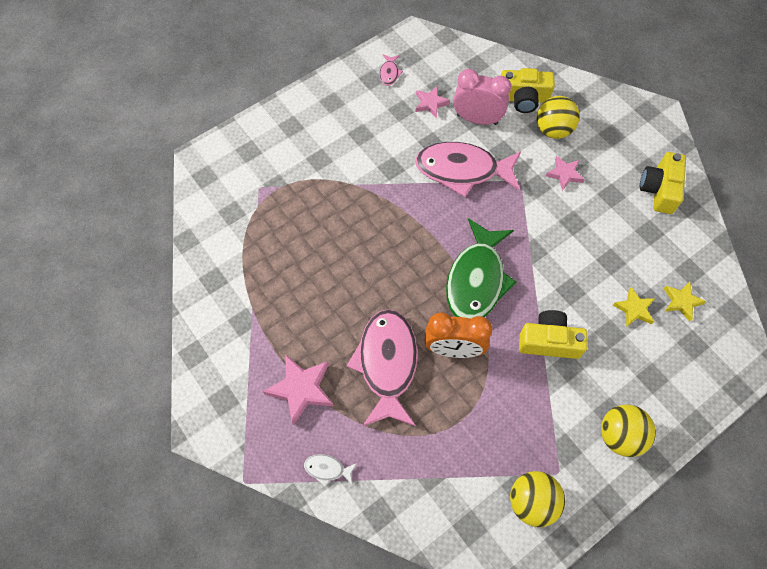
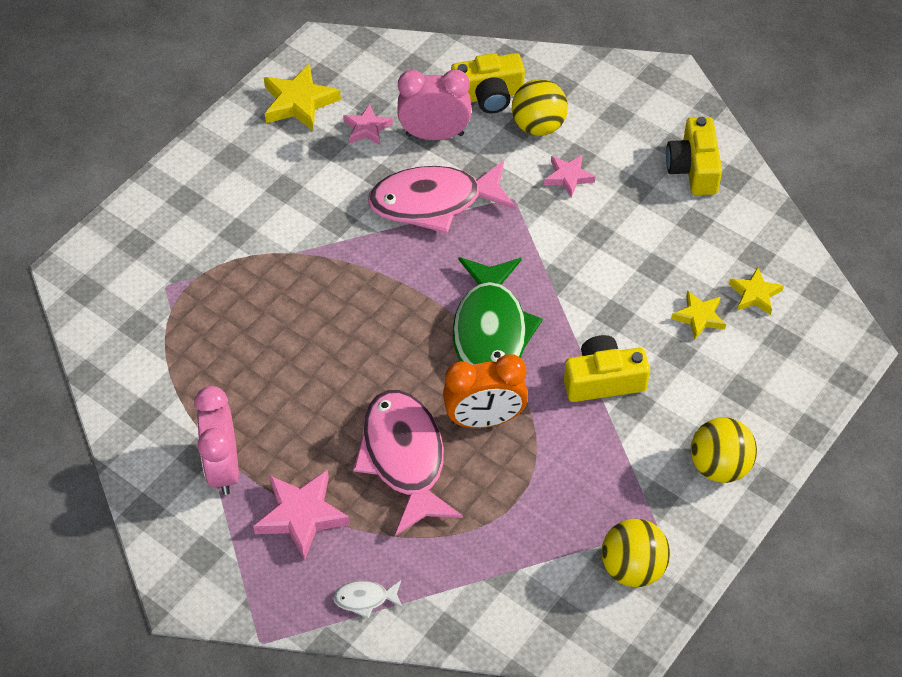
camera: 15 degrees left, 10 degrees down
pink fish [379,54,403,86] -> yellow star [264,63,341,131]
none -> pink clock [194,386,239,495]

